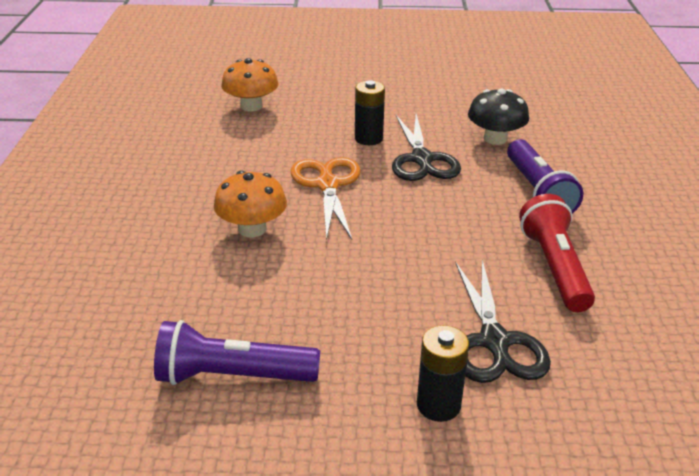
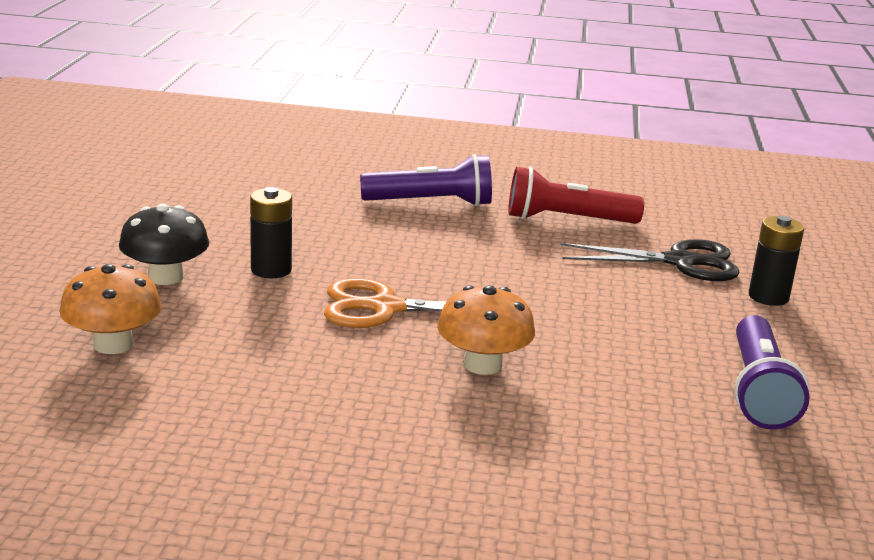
camera: 85 degrees left, 10 degrees down
black scissors [392,114,461,181] -> none
black mushroom [468,89,529,145] -> black mushroom moved to [119,204,209,285]

